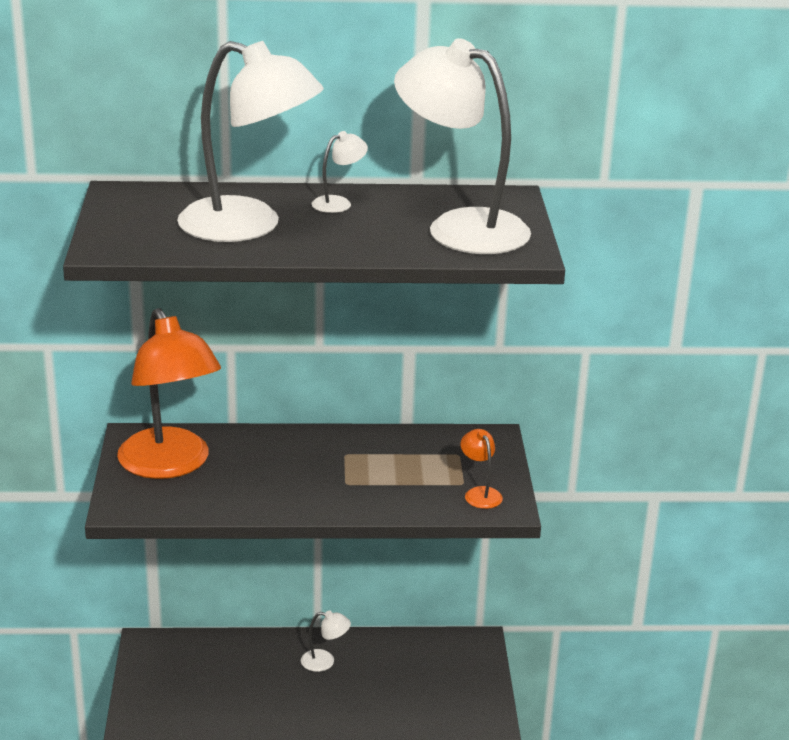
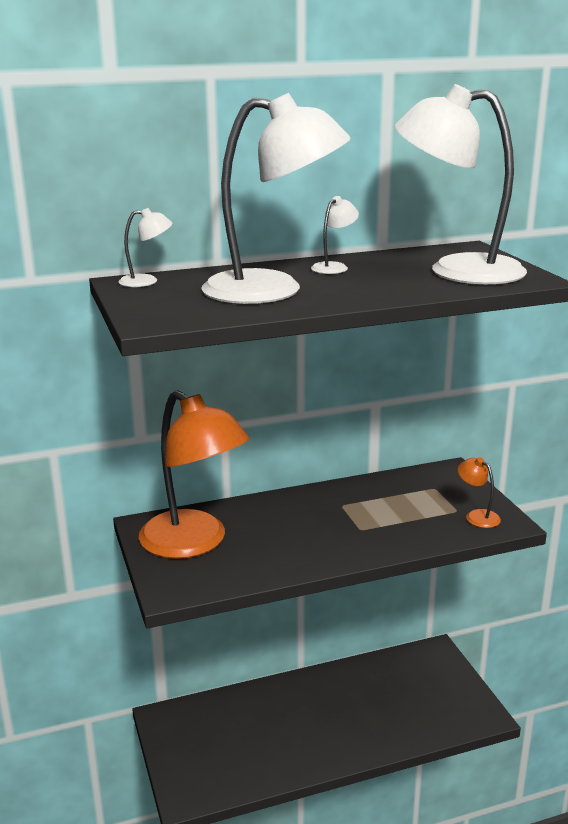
camera: 15 degrees left, 5 degrees down
white lamp [301,611,351,672] -> white lamp moved to [118,208,172,287]

